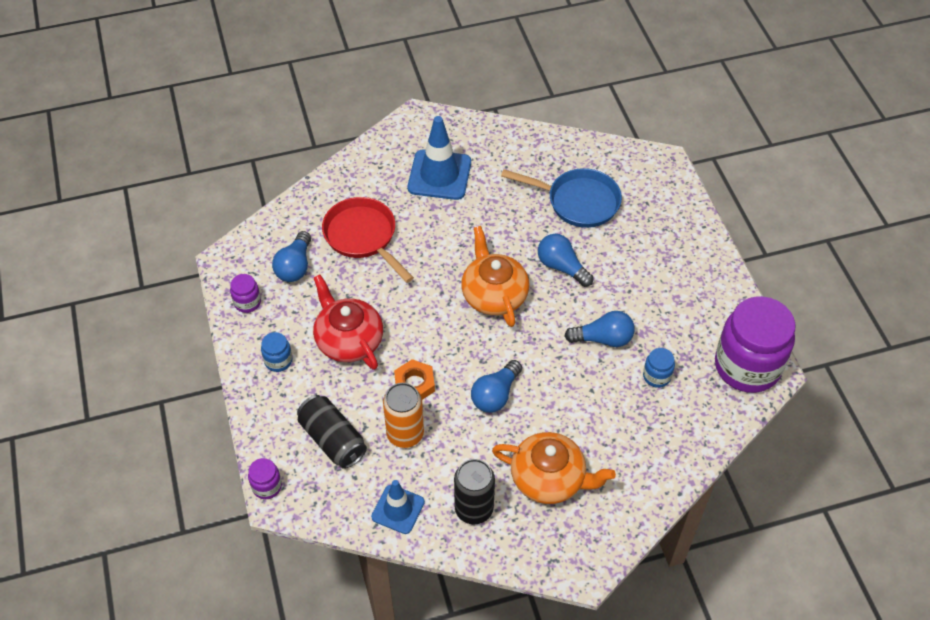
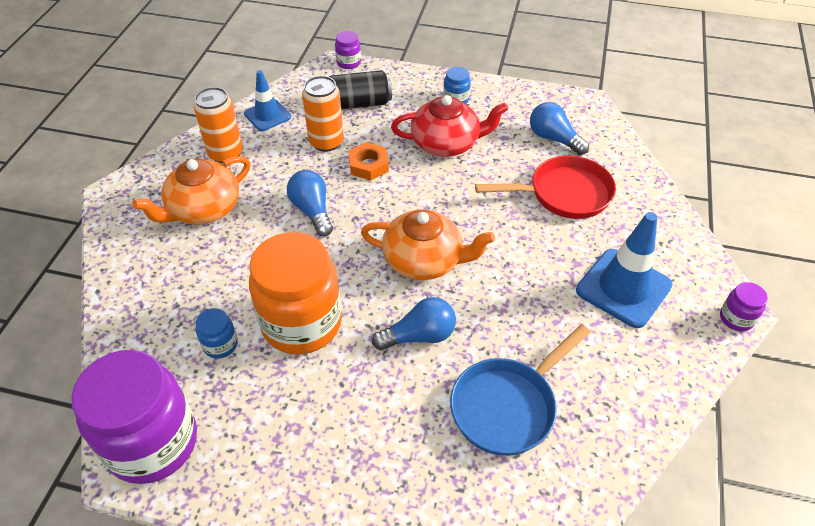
camera: 120 degrees right, 5 degrees down
purple jar [230,274,261,313] -> purple jar moved to [720,282,768,332]
black can [454,459,495,524] -> orange can [194,87,243,164]
blue light bulb [564,311,635,347] -> orange jar [249,232,342,354]

